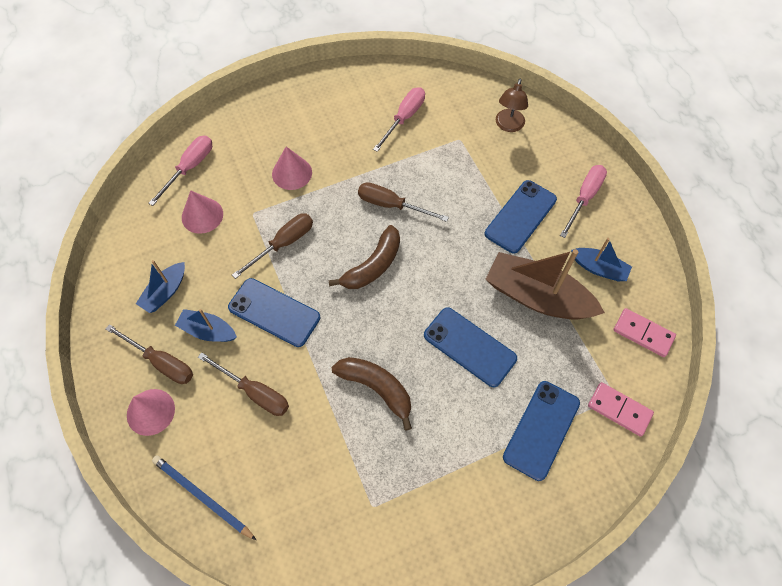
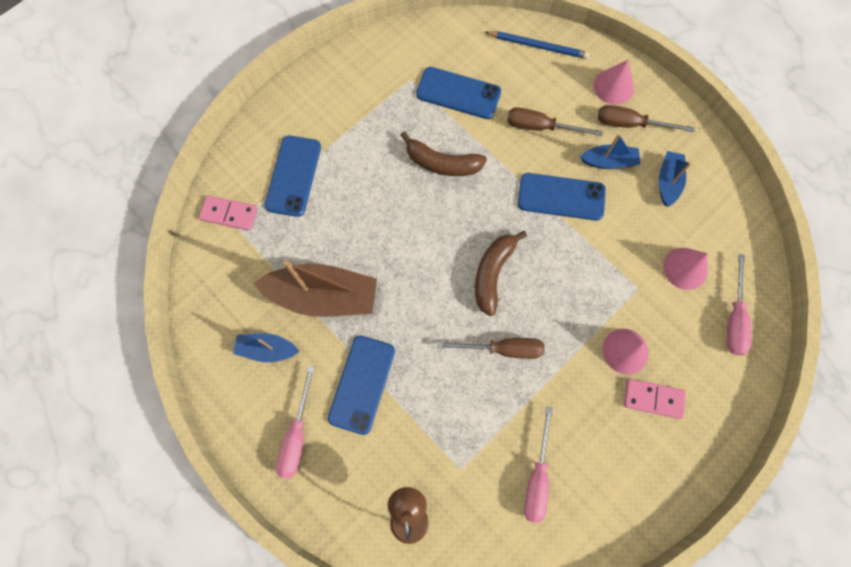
camera: 160 degrees right, 10 degrees up
brown screwdriver [232,213,313,279] -> none
blue phone [424,307,517,387] -> blue phone moved to [416,67,501,119]
pink domino [613,308,676,357] -> pink domino moved to [624,379,686,419]

